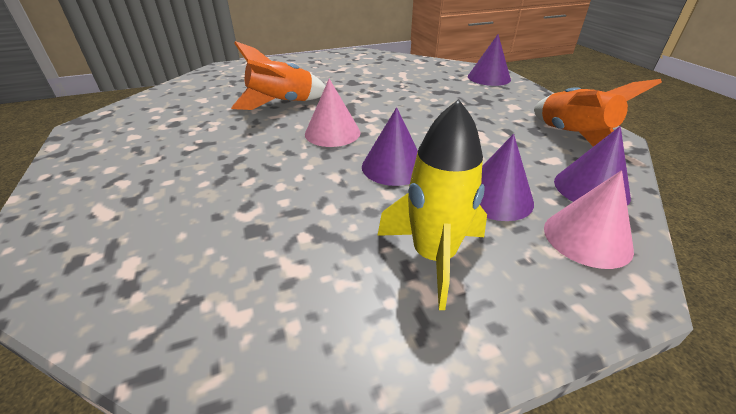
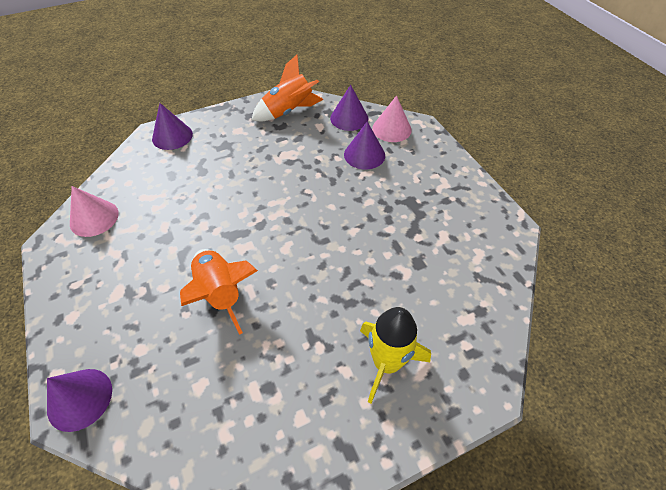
camera: 95 degrees left, 15 degrees up
pink cone [305,79,360,147] -> pink cone moved to [70,186,119,237]
purple cone [362,107,418,186] -> purple cone moved to [47,369,112,432]
yellow rocket [377,99,487,310] -> yellow rocket moved to [360,307,431,404]

